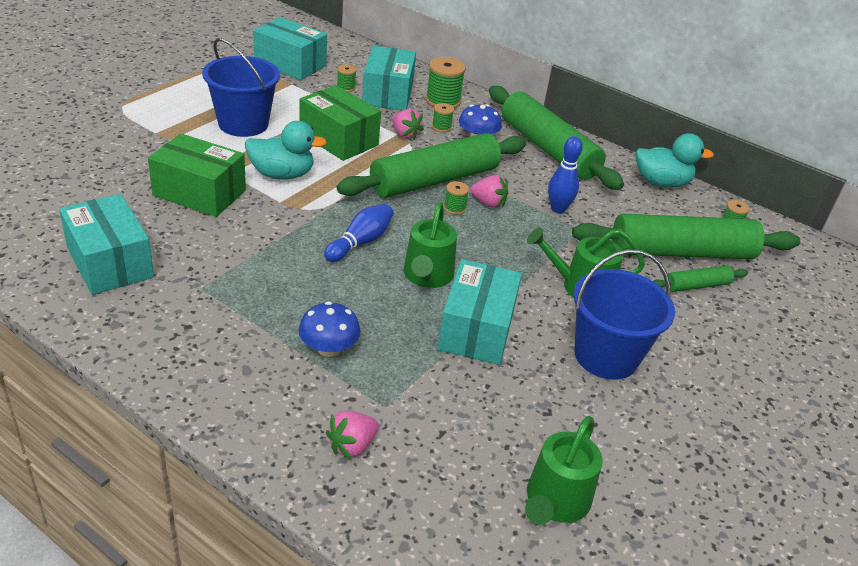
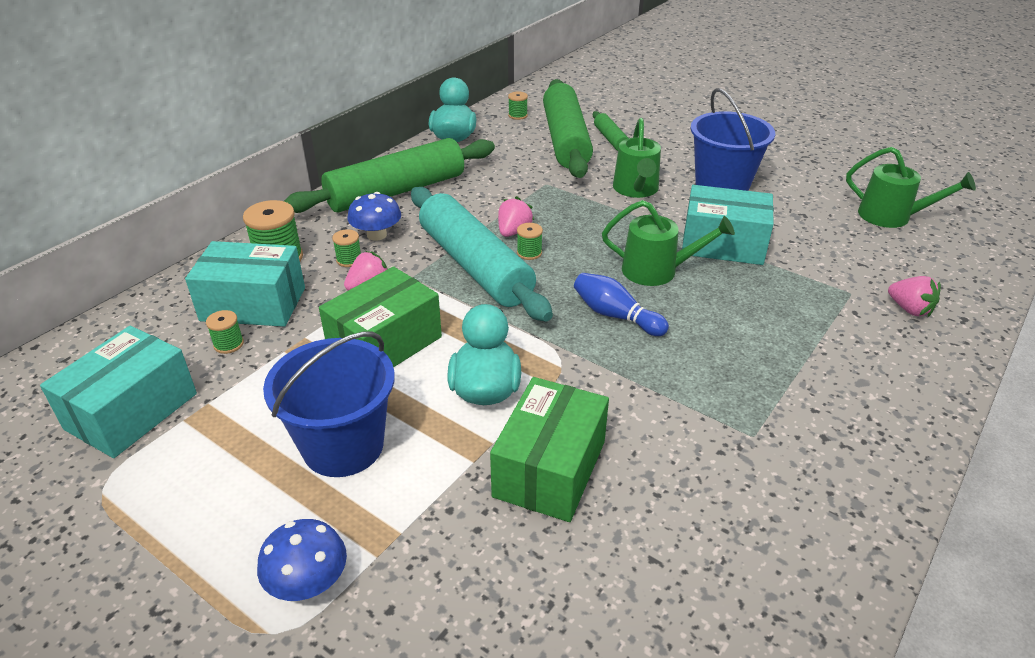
camera: 85 degrees left, 0 degrees up
turquoise box [59,194,154,295] -> none
blue mushroom [299,301,360,357] -> blue mushroom moved to [257,519,347,601]
green rolling pin [337,133,526,198] -> turquoise rolling pin [411,187,553,322]
blue bowling pin [548,136,583,213] -> none

